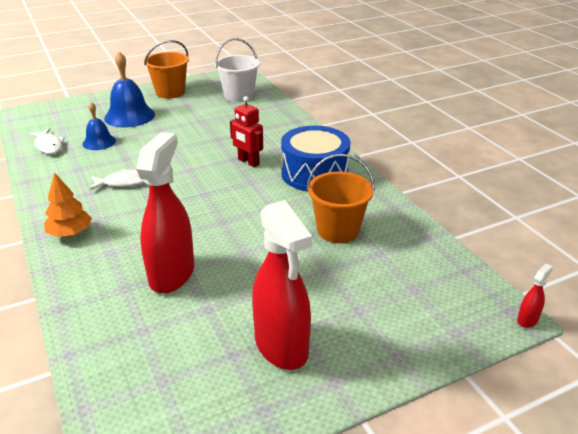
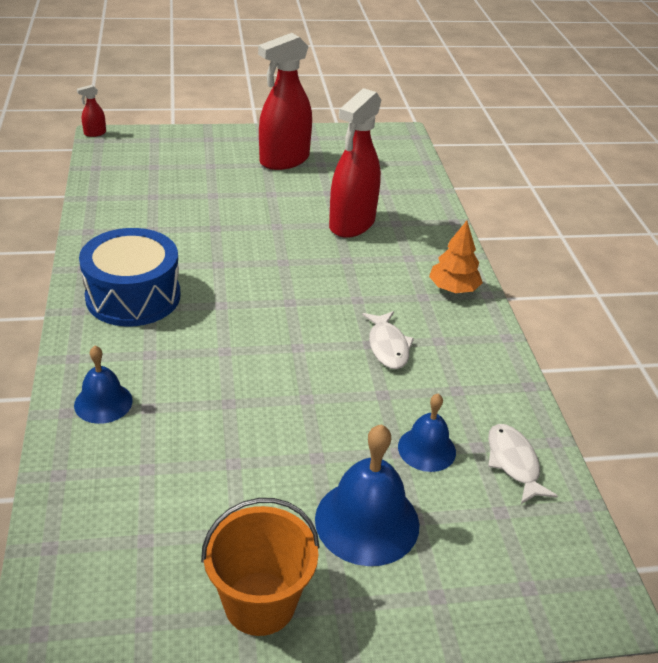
camera: 165 degrees left, 5 degrees up
white fish [90,169,145,190] -> white fish turned 105 degrees counterclockwise [362,311,414,369]
white bucket [215,38,260,102] -> none
red robot [230,96,263,167] -> none
red spray bottle [252,200,312,370] -> red spray bottle turned 120 degrees counterclockwise [258,33,312,170]
orange bucket [307,154,375,243] -> none
none -> blue bell [74,346,133,424]

